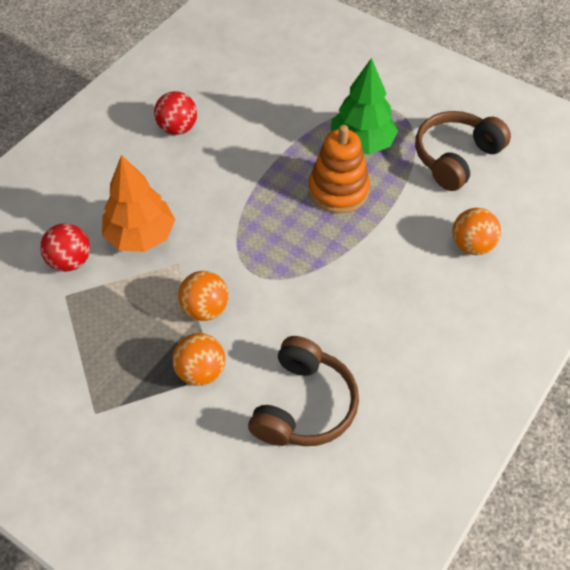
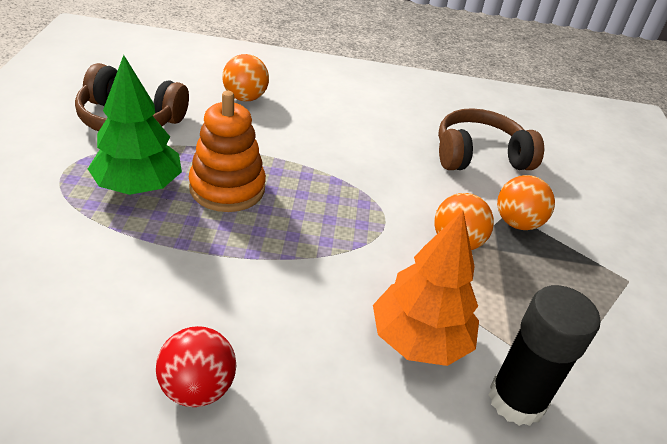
camera: 125 degrees left, 15 degrees down
red ball [40,223,90,272] -> black glue stick [489,285,600,426]

